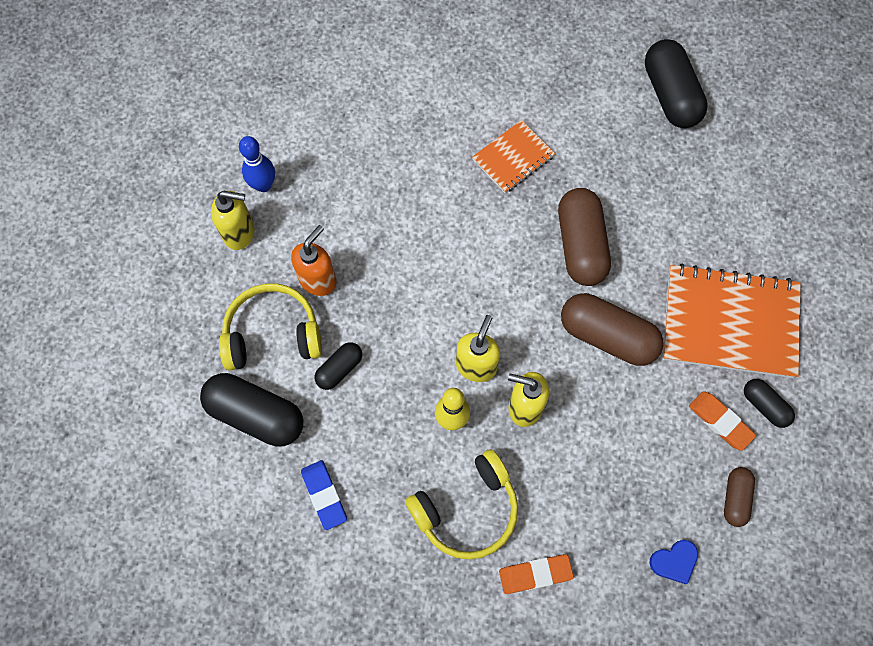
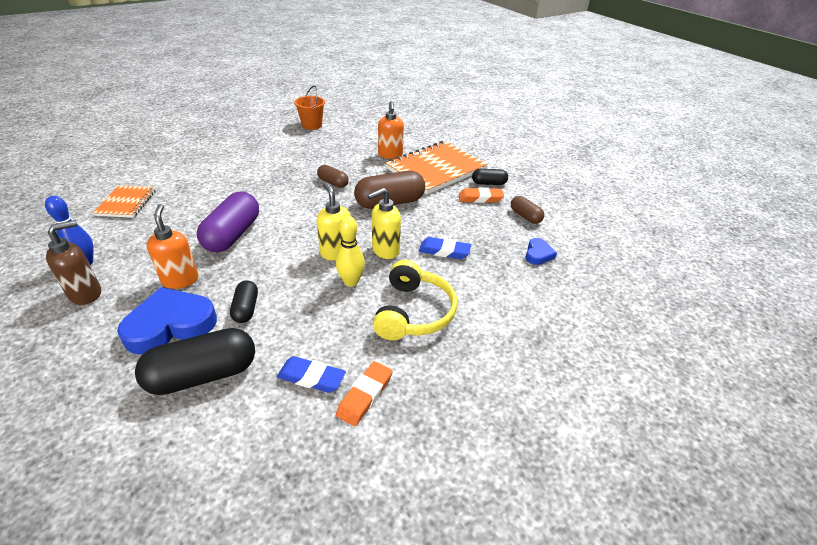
camera: 50 degrees left, 30 degrees down
yellow soap dispenser [211,191,254,250] -> brown soap dispenser [46,220,101,305]
yellow headphones [219,283,322,371] -> blue heart [117,287,217,354]
orange notebook [472,120,555,193] -> orange notebook moved to [93,185,156,218]
orange eraser [499,554,574,594] -> orange eraser moved to [336,361,393,426]
brown capsule [558,188,611,286] -> brown capsule [317,165,349,188], size x0.54
black capsule [645,39,708,128] -> orange bucket [294,86,325,130]
none -> purple capsule [197,192,259,253]
none -> orange soap dispenser [378,101,404,159]
none -> blue eraser [419,237,471,259]

